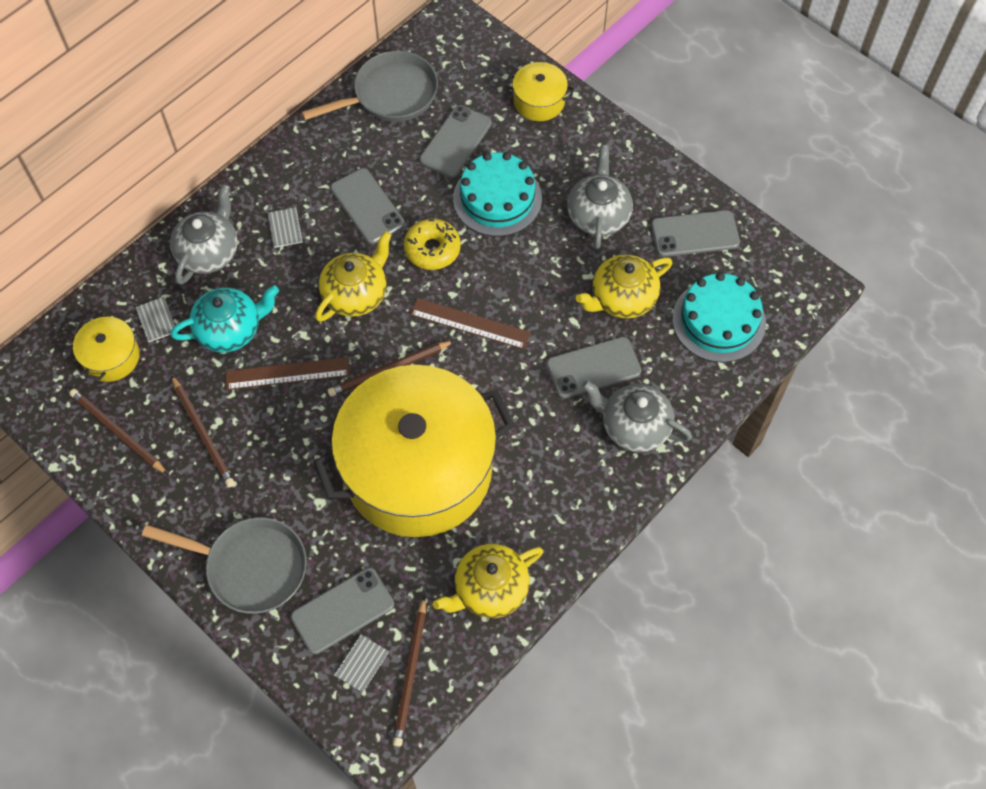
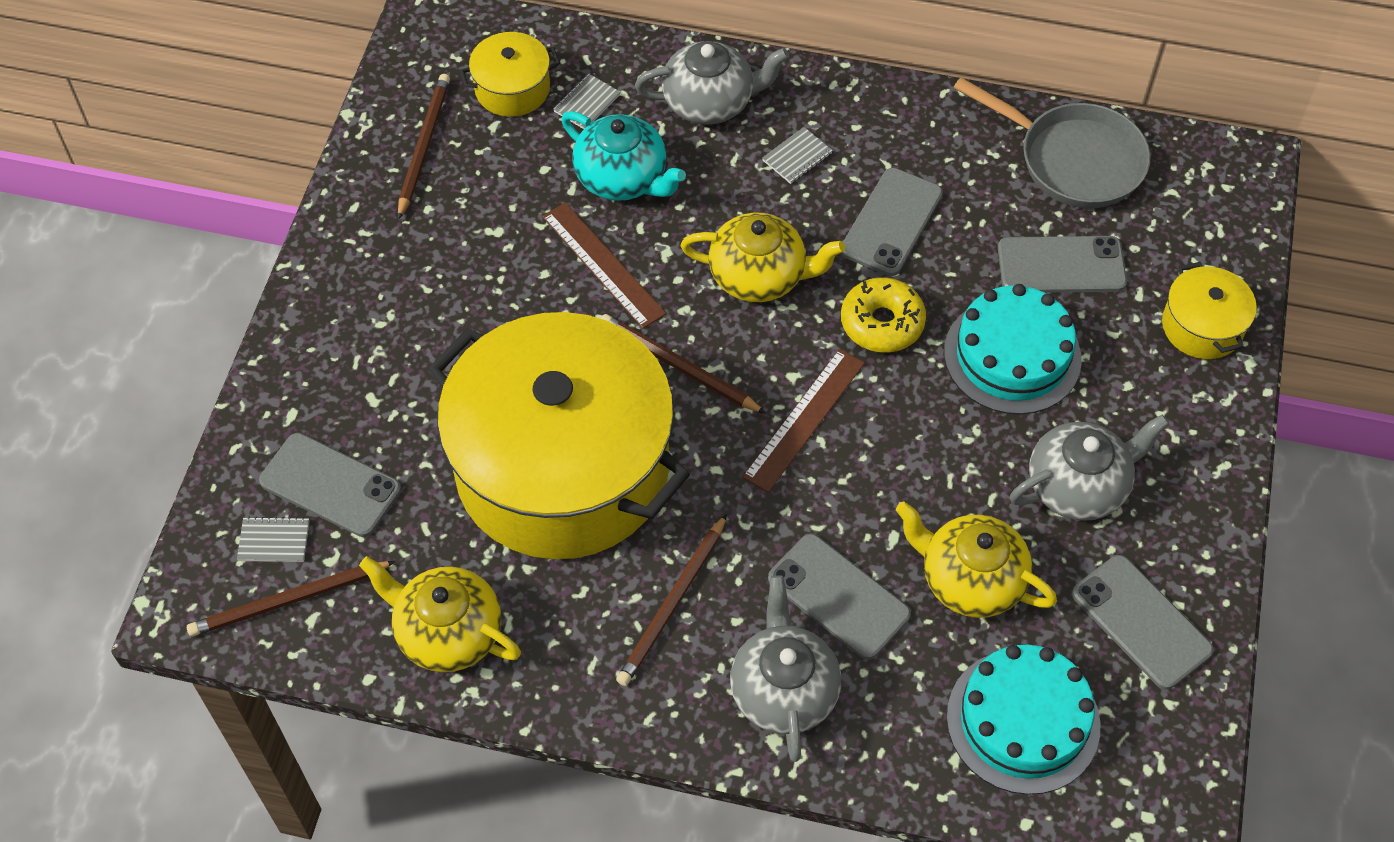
camera: 60 degrees right, 5 degrees down
grey pan [142,517,307,614] -> none
brown pencil [171,375,235,487] -> brown pencil moved to [616,514,727,686]
brown ruler [410,298,530,350] -> brown ruler turned 45 degrees clockwise [742,349,865,492]

